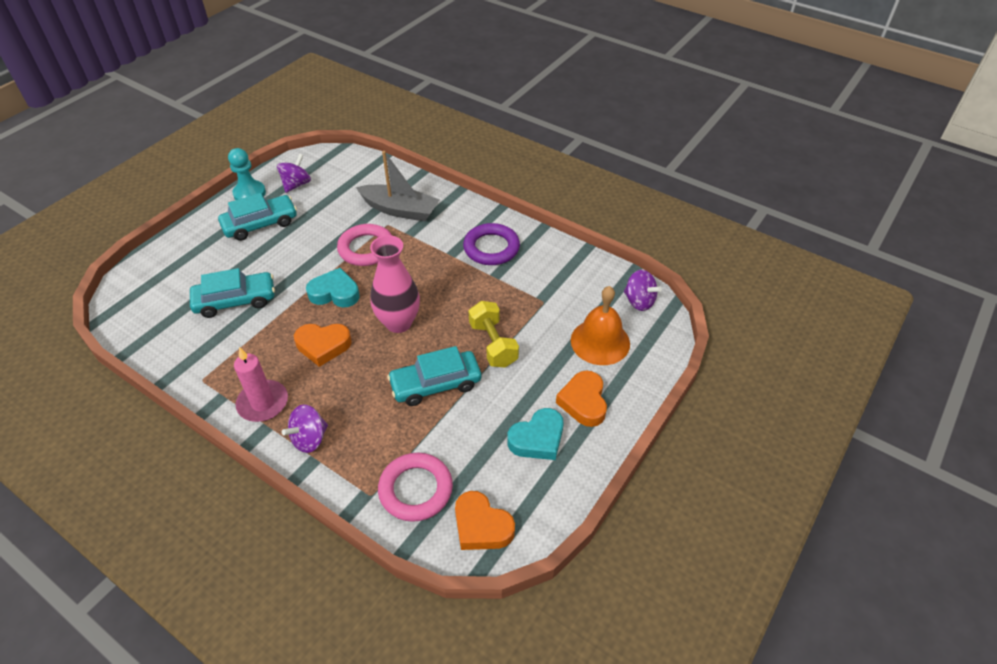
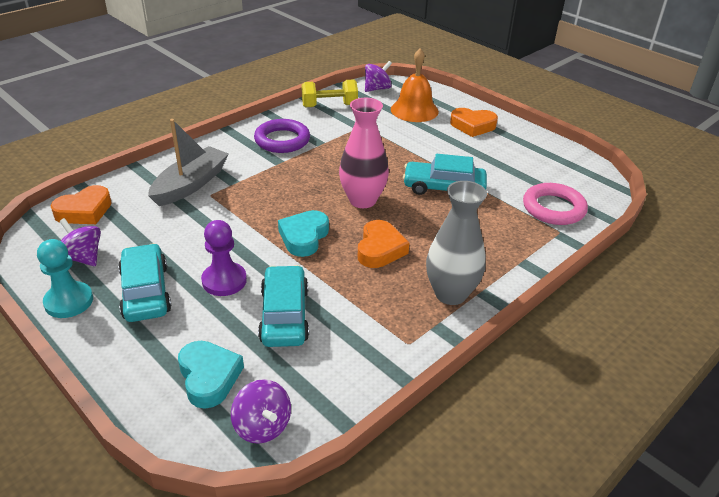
camera: 80 degrees left, 10 degrees down
pink candle [234,347,288,422] -> grey vase [426,181,487,305]
purple spinning top [282,404,328,453] -> purple spinning top moved to [231,379,291,444]
pink ring [337,224,392,266] -> none
turquoise car [387,346,481,406] -> turquoise car turned 105 degrees clockwise [403,154,487,195]
orange heart [455,491,515,550] -> orange heart moved to [51,185,112,224]
yellow dumbbell [469,301,519,368] -> yellow dumbbell moved to [301,79,358,107]
turquoise heart [507,408,564,460] -> turquoise heart moved to [178,341,244,409]
none -> purple pawn [201,220,247,296]

